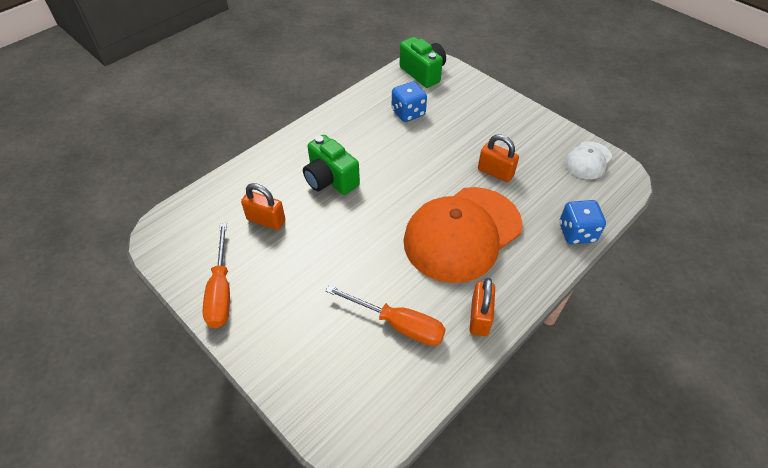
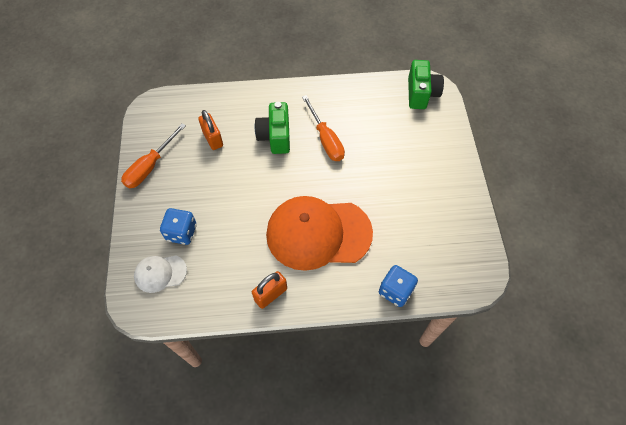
camera: 40 degrees right, 10 degrees up
orange screwdriver [325,285,446,346] -> orange screwdriver moved to [302,95,345,161]
blue dice [392,81,427,122] -> blue dice moved to [160,208,197,245]
orange padlock [478,134,519,182] -> none
white cap [565,141,612,179] -> white cap moved to [134,255,187,293]

